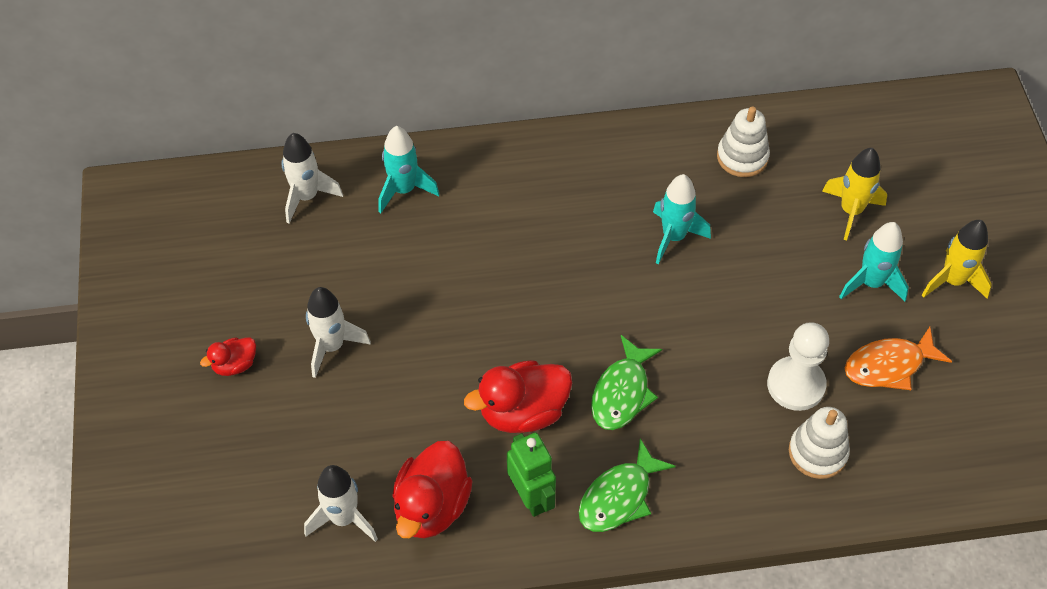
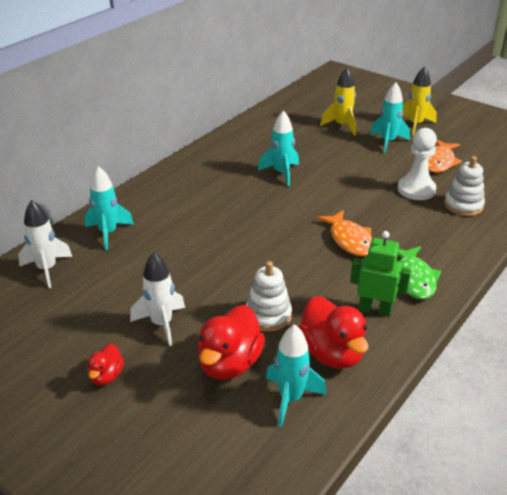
camera: 45 degrees left, 20 degrees down
white rocket [304,465,378,542] -> turquoise rocket [266,324,326,427]
red duck [464,360,572,433] -> red duck moved to [198,305,265,380]
green fish [591,335,662,430] -> orange fish [316,210,372,256]
white stacking toy [717,107,770,177] -> white stacking toy moved to [246,261,292,332]

